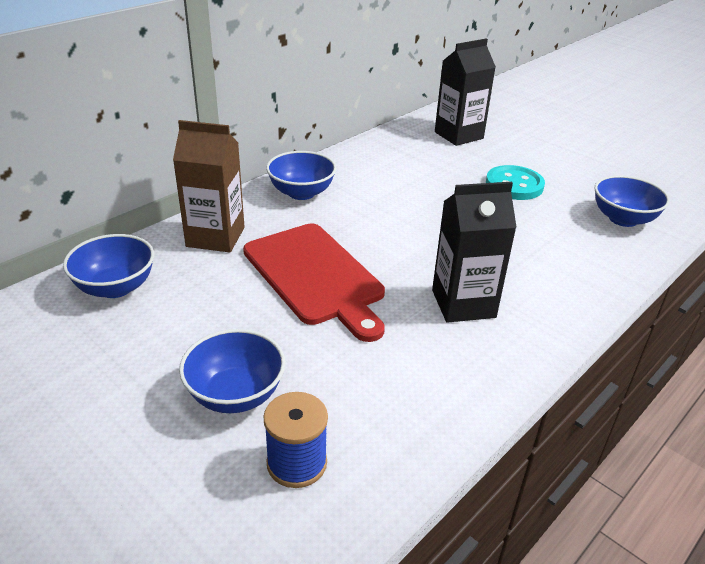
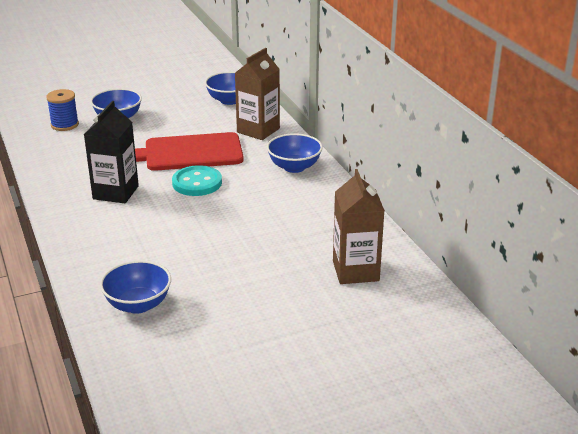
camera: 115 degrees right, 5 degrees down
black carton [435,38,496,146] -> brown carton [333,169,385,284]
turquoise button [486,165,545,200] -> turquoise button moved to [172,165,222,196]

